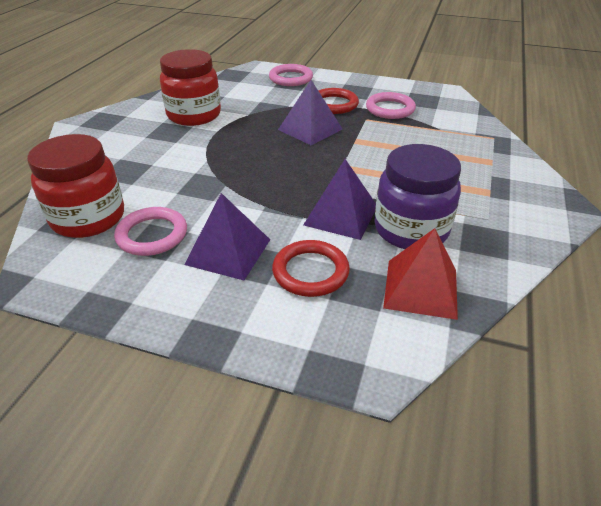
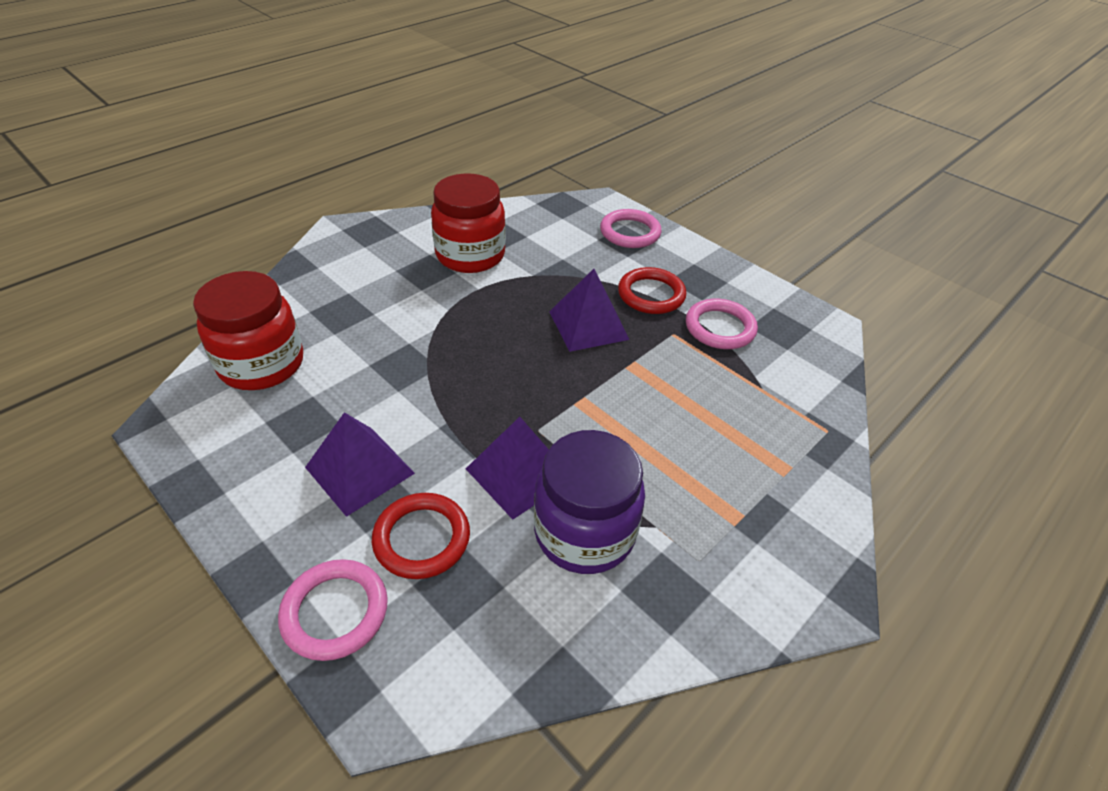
camera: 25 degrees right, 5 degrees up
pink ring [114,207,187,256] -> pink ring moved to [278,559,388,661]
red pyramid [383,228,458,320] -> none

